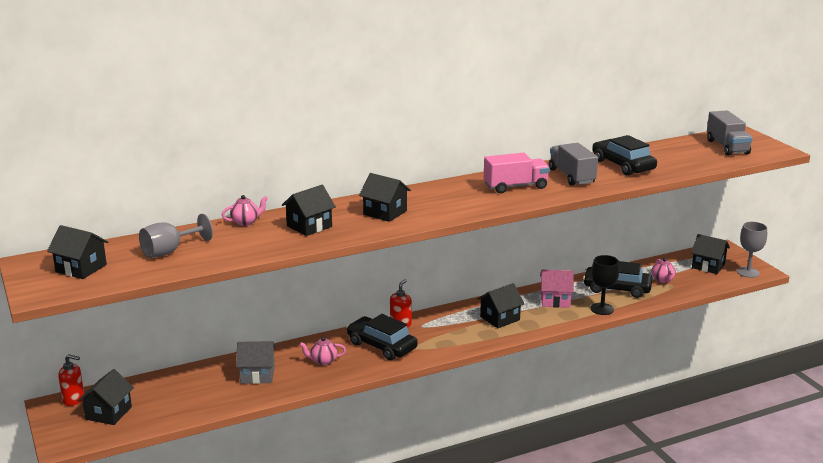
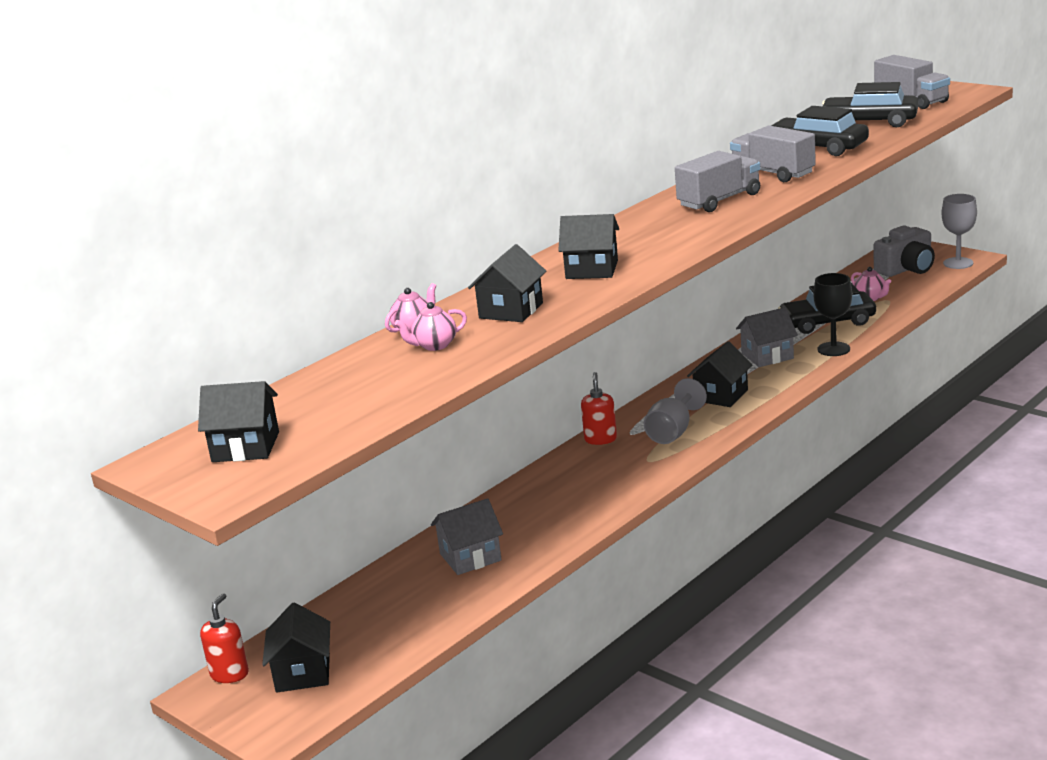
camera: 20 degrees left, 0 degrees up
red soap dispenser [58,354,84,406] -> red soap dispenser turned 60 degrees counterclockwise [200,593,249,683]
grey goblet [139,214,213,258] -> grey goblet moved to [644,378,707,444]
pink teapot [299,337,346,365] -> pink teapot moved to [395,302,467,351]
black car [347,314,418,360] -> black car moved to [822,82,919,127]
pink truck [484,153,550,194] -> grey truck [675,151,760,212]
pink house [540,270,574,308] -> grey house [736,307,798,367]
black house [691,234,730,274] -> grey camera [874,226,935,277]

